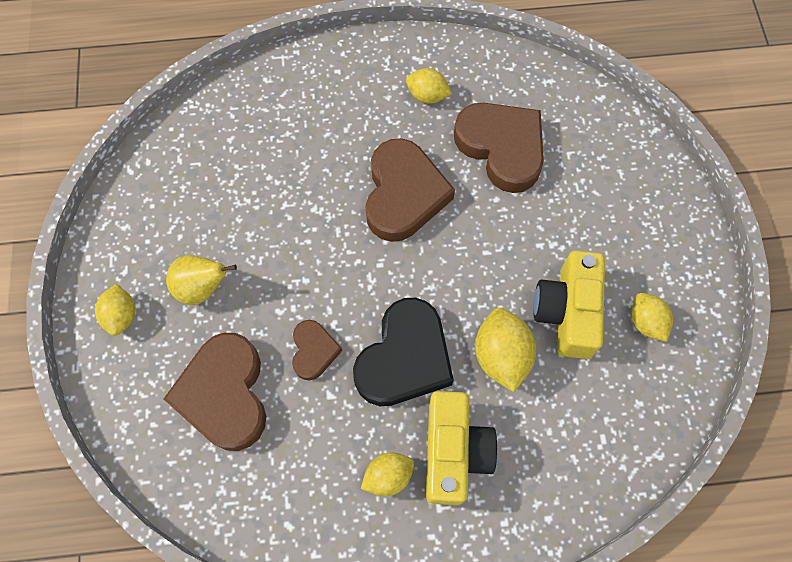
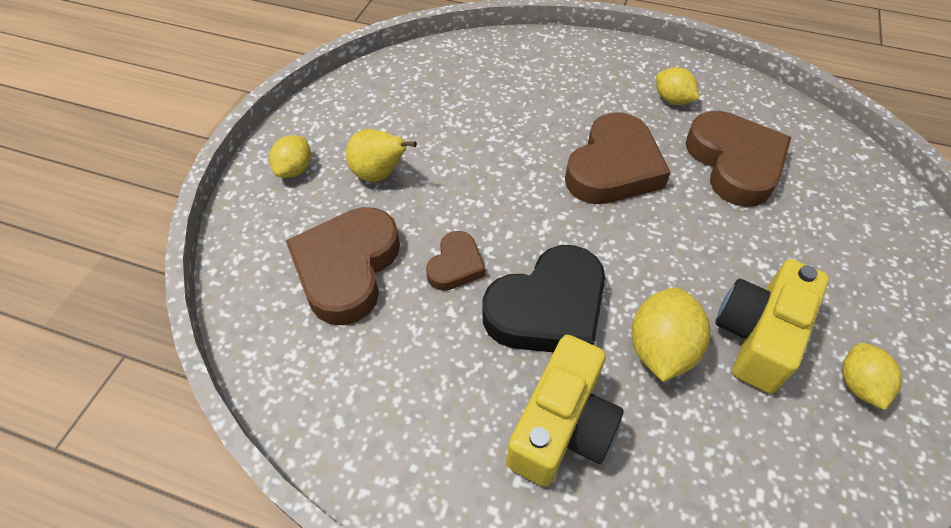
camera: 25 degrees right, 15 degrees down
yellow lemon [361,453,414,496] -> none

